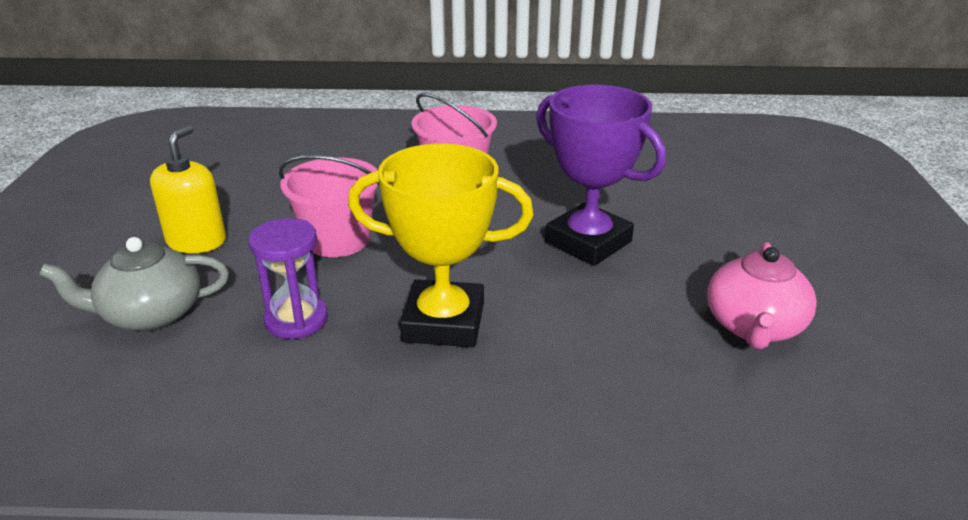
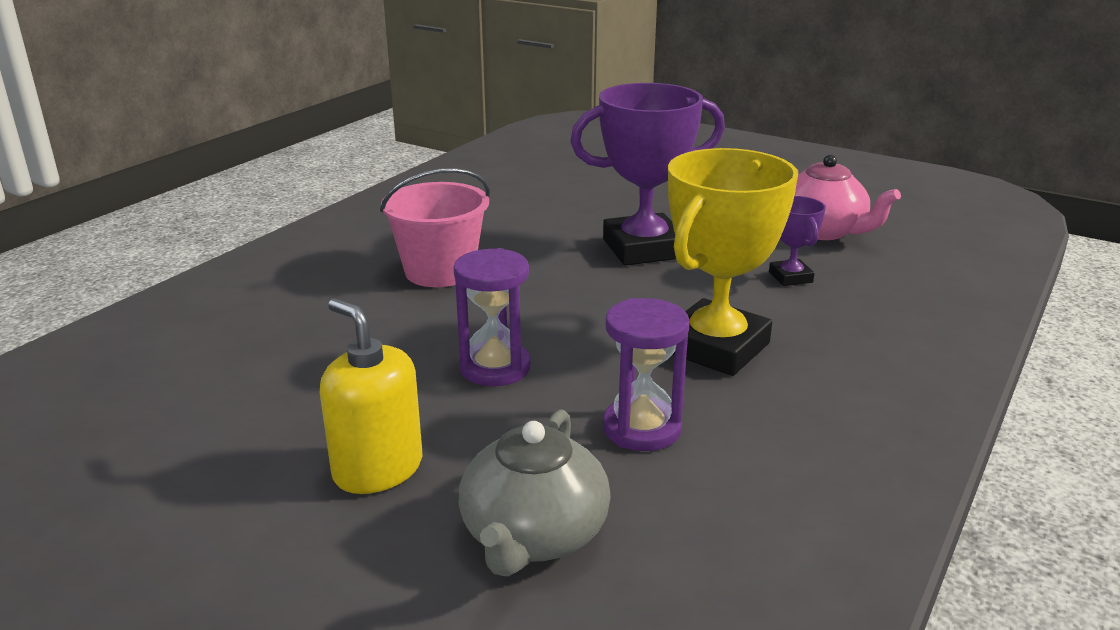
camera: 60 degrees left, 5 degrees down
pink bucket [279,155,380,257] -> purple hourglass [453,248,531,386]
none -> purple trophy [769,196,826,286]

